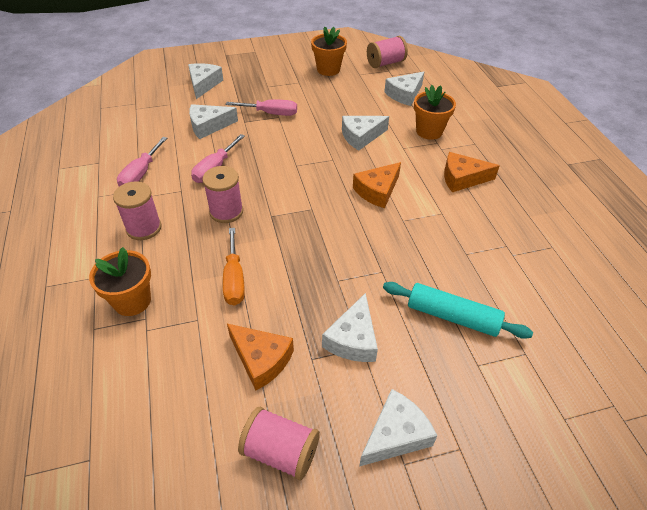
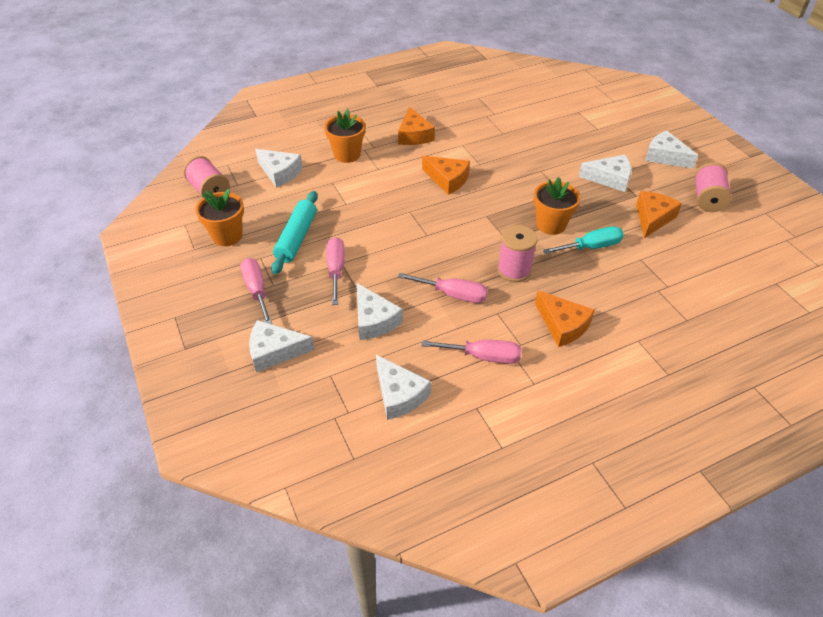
camera: 100 degrees left, 0 degrees up
orange flower pot [89,247,151,316] -> orange flower pot moved to [533,177,580,235]
pink spool [113,181,161,240] -> orange cheese [535,291,595,347]
orange screwdriver [223,228,245,305] -> turquoise screwdriver [543,226,624,254]
white cheese [342,116,389,151] -> white cheese moved to [376,355,431,420]
turquoise rolling pin [383,282,533,339] -> turquoise rolling pin moved to [271,191,317,275]
none -> pink screwdriver [240,258,272,324]

